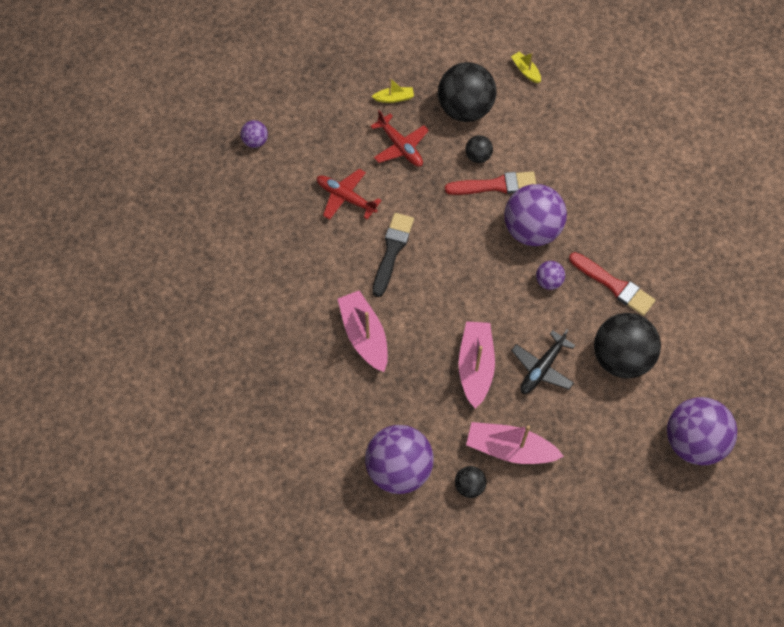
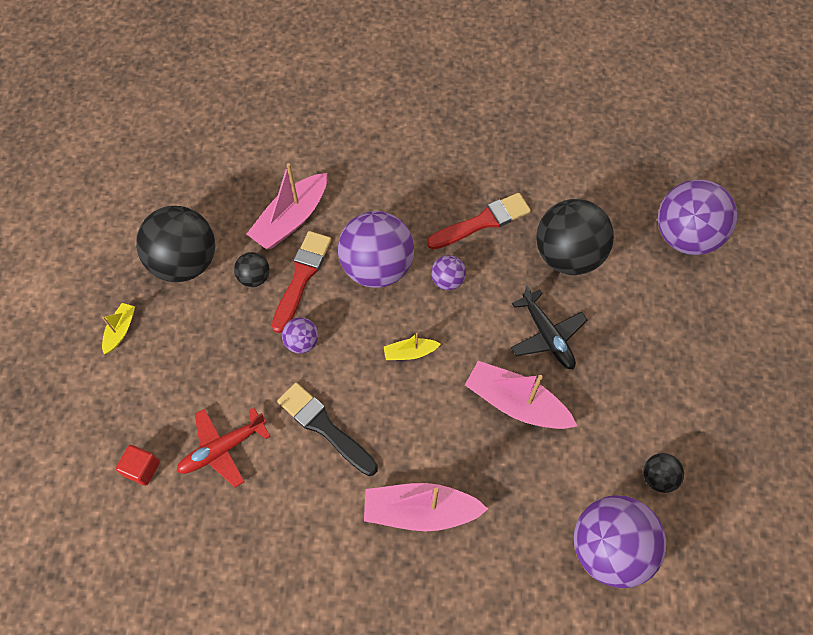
camera: 65 degrees left, 0 degrees up
purple ball [240,120,268,148] -> purple ball moved to [282,317,318,354]
red plane [370,110,429,167] -> none
pink boat [466,422,564,464] -> pink boat moved to [247,163,327,249]
yellow boat [511,52,541,83] -> yellow boat moved to [384,333,441,360]
none -> red cube [116,445,160,486]

